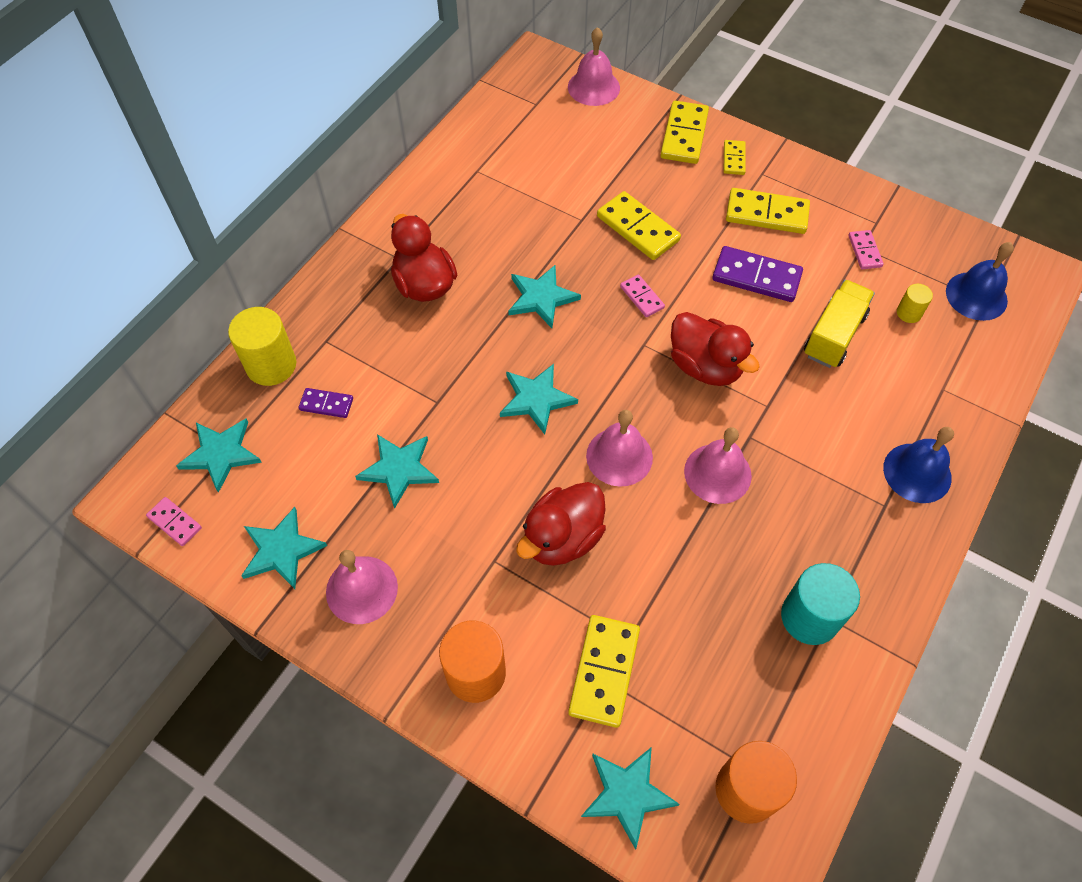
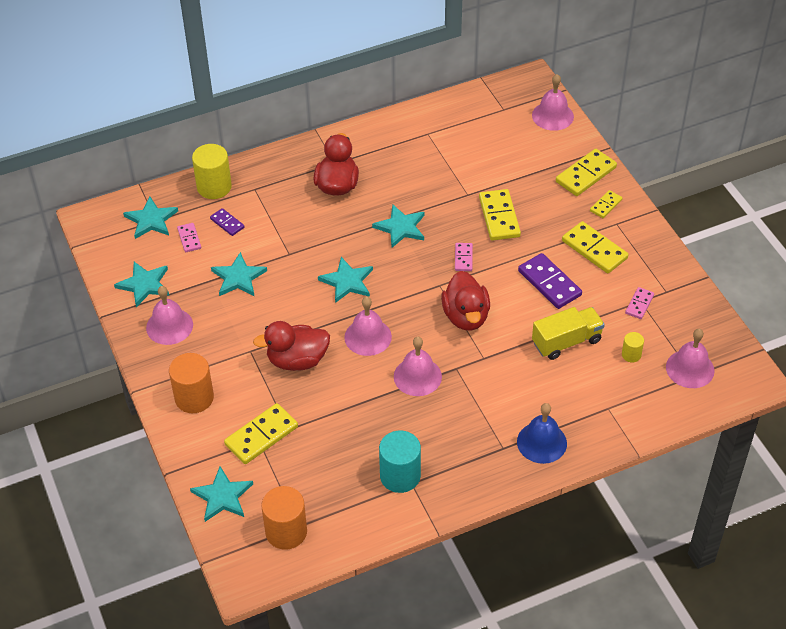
camera: 35 degrees right, 10 degrees down
pink domino [146,497,202,546] -> pink domino moved to [177,223,201,252]
blue bell [946,242,1014,321] -> pink bell [666,329,715,388]

